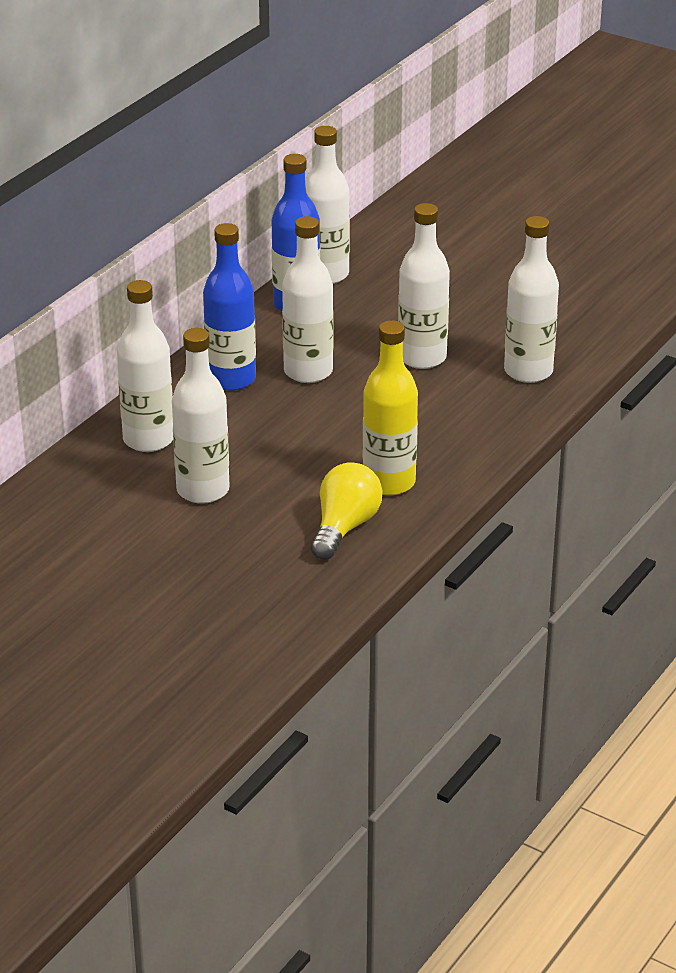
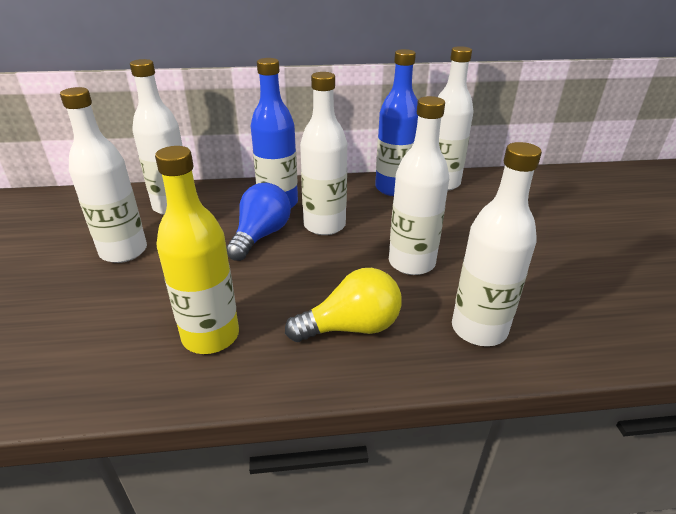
camera: 50 degrees right, 0 degrees up
yellow light bulb [311,462,382,560] -> yellow light bulb moved to [285,268,401,342]
none -> blue light bulb [226,183,291,261]

